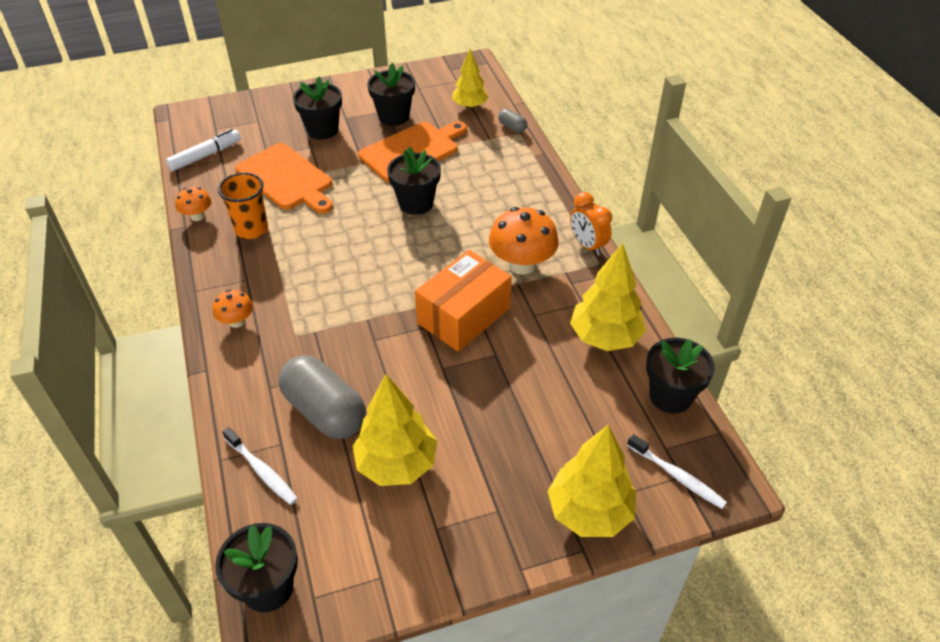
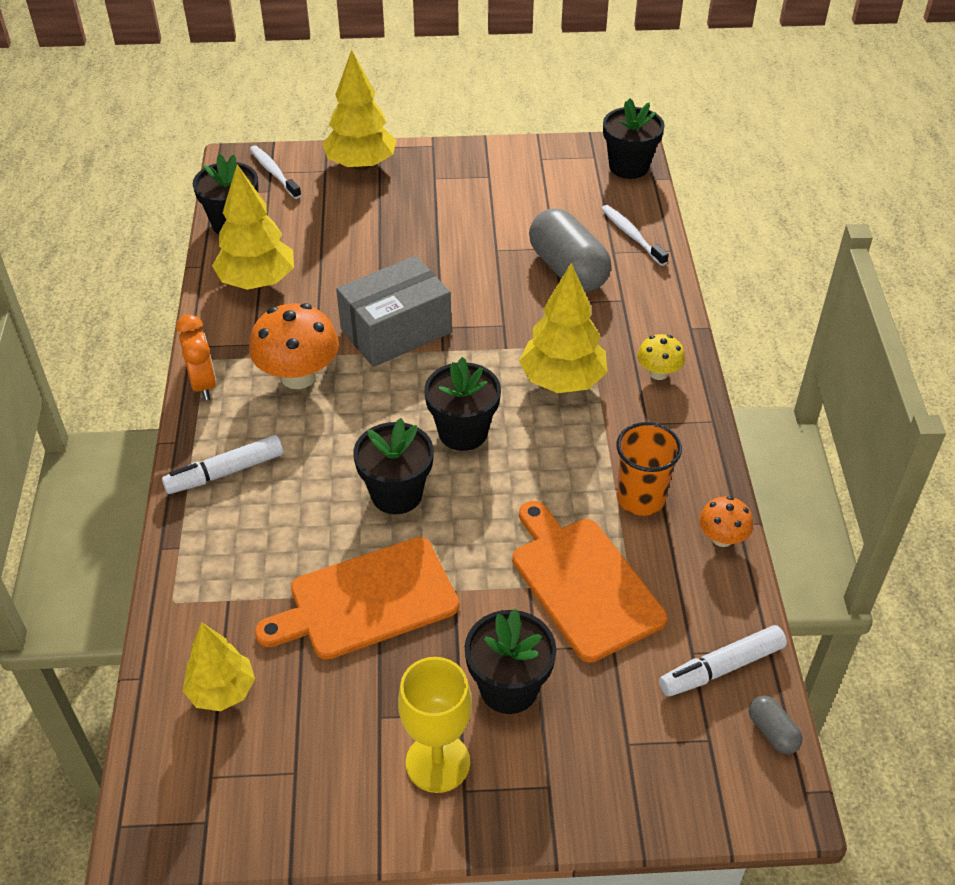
camera: 165 degrees left, 0 degrees up
orange mushroom [213,290,253,328] -> yellow mushroom [638,334,685,380]
yellow tree [352,374,437,486] -> yellow tree moved to [519,263,607,393]
black flower pot [367,63,415,126] -> black flower pot moved to [424,357,501,451]
orange box [415,250,512,352] -> grey box [336,256,452,367]
grey capsule [498,109,527,133] -> grey capsule moved to [749,695,803,754]
none -> white marker [162,435,283,494]
none -> yellow goblet [398,657,472,793]

